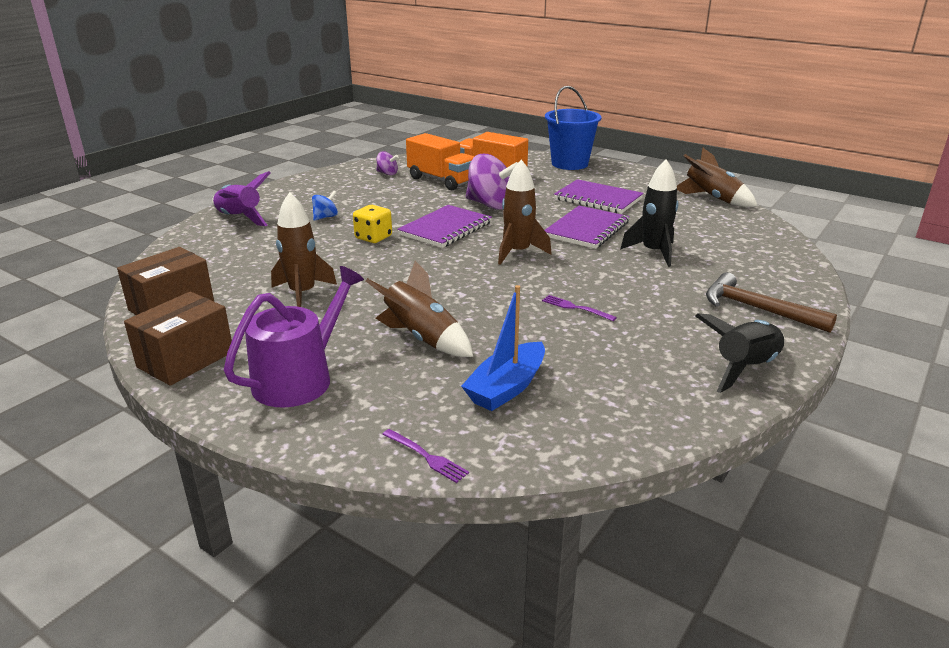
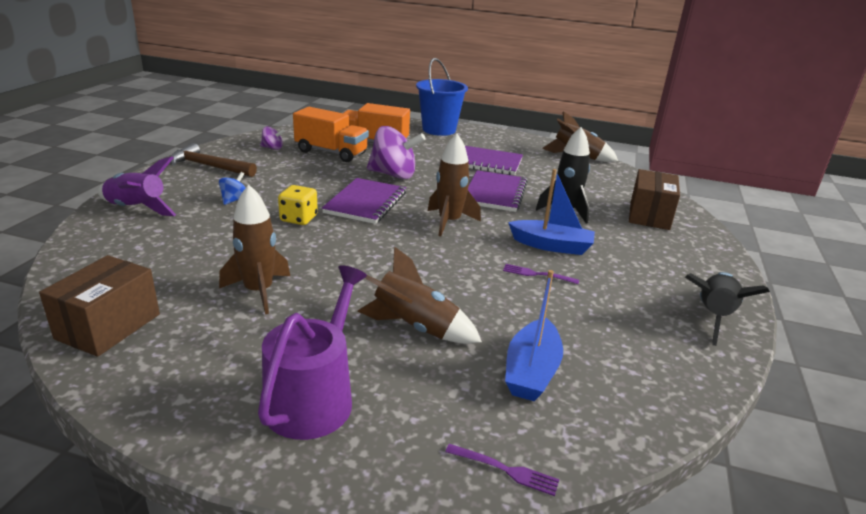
camera: 20 degrees left, 0 degrees up
brown box [124,292,232,386] -> brown box moved to [629,169,680,230]
brown hammer [706,272,837,333] -> brown hammer moved to [170,143,257,177]
none -> blue boat [508,169,595,255]

